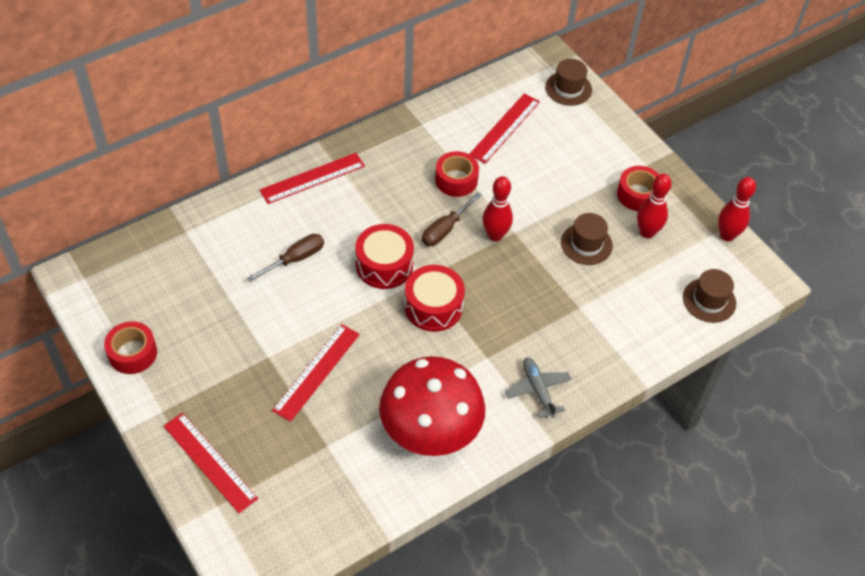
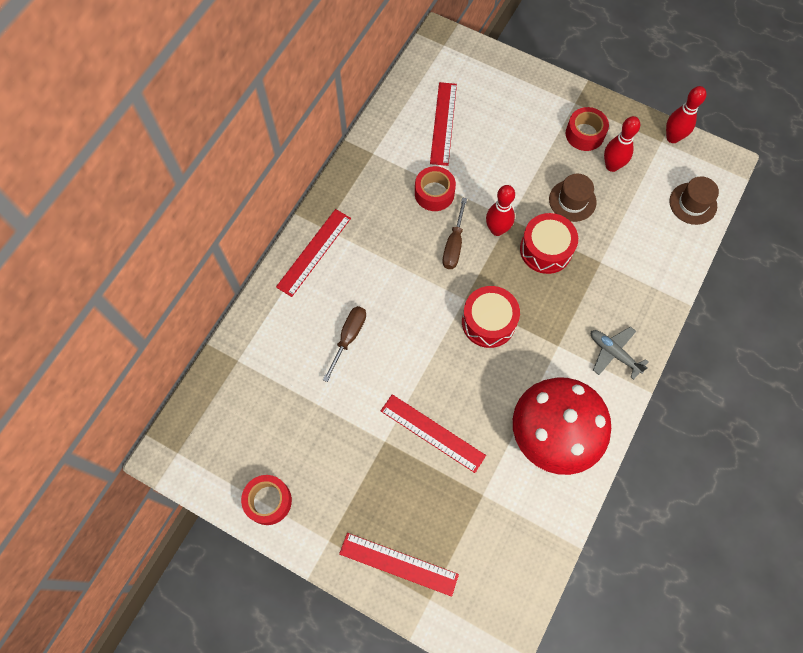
camera: 25 degrees left, 15 degrees up
red ruler [272,324,360,422] -> red ruler turned 60 degrees counterclockwise [381,394,486,473]
red drum [355,224,414,289] -> red drum moved to [520,213,578,274]
brown hat [545,59,592,106] -> none

